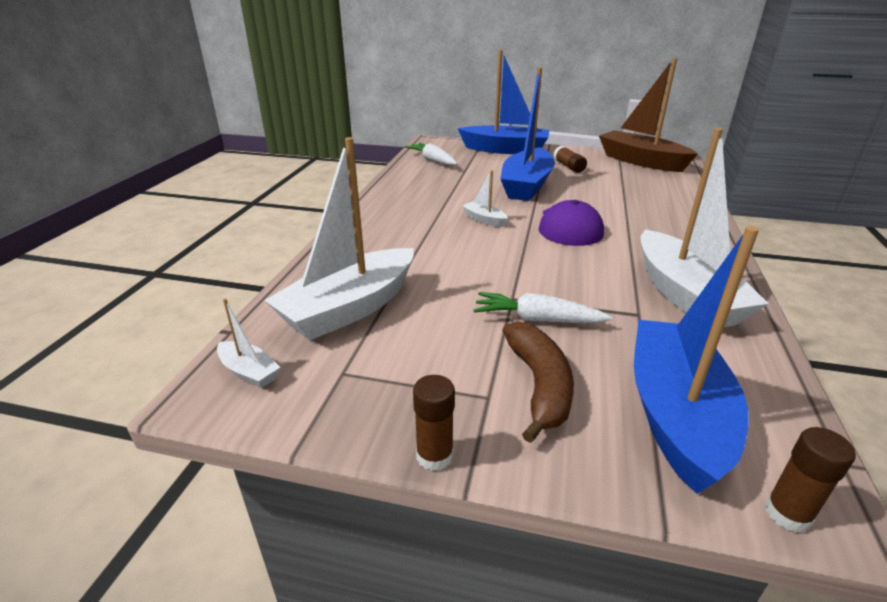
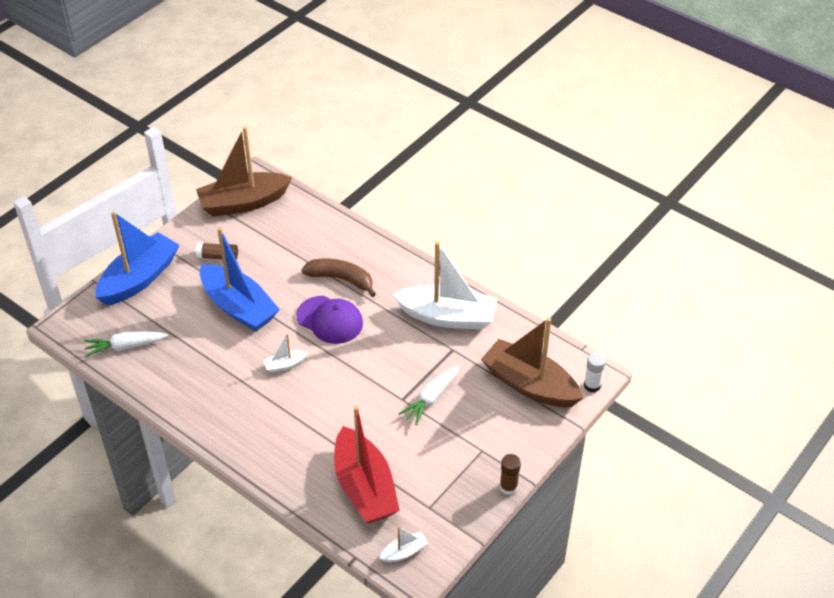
camera: 65 degrees left, 15 degrees up
white boat [264,137,414,340] -> red boat [334,406,400,523]
brown banana [502,322,574,443] -> brown banana moved to [301,259,376,297]
blue boat [634,226,759,494] -> brown boat [481,318,583,407]
brown glue stick [765,427,856,533] -> white glue stick [584,353,606,393]

